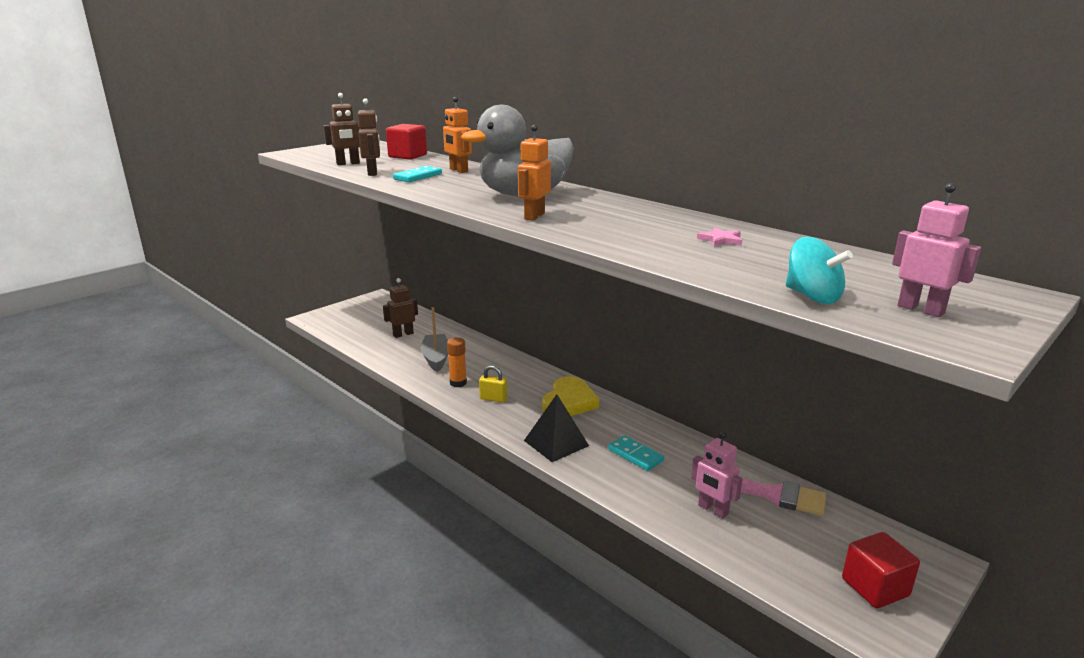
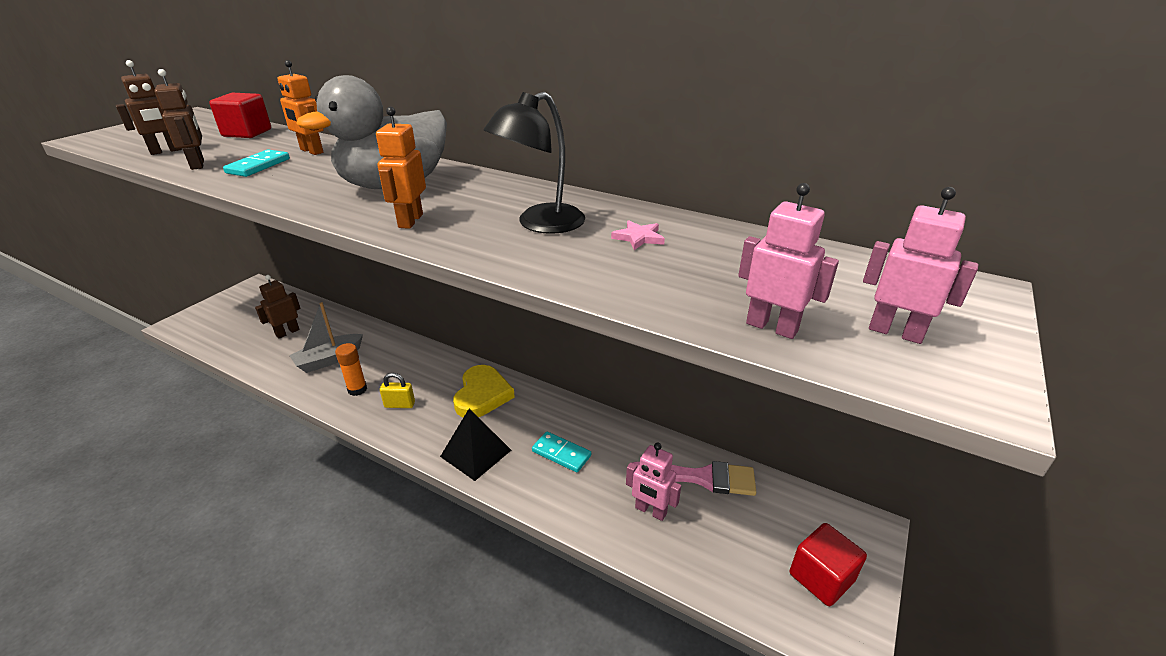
camera: 15 degrees left, 10 degrees up
grey boat [421,307,448,372] -> grey boat turned 105 degrees counterclockwise [289,302,363,373]
turquoise spinning top [786,237,853,304] -> pink robot [738,183,839,339]
none -> black lamp [484,92,585,234]

